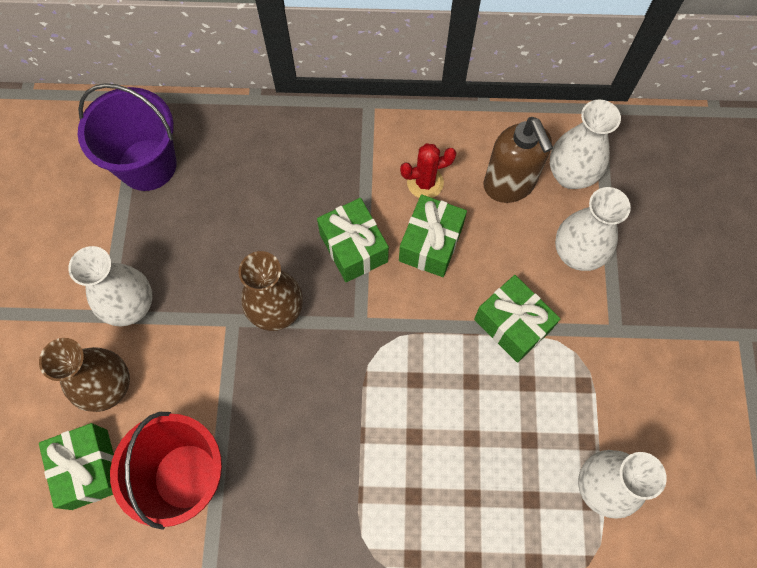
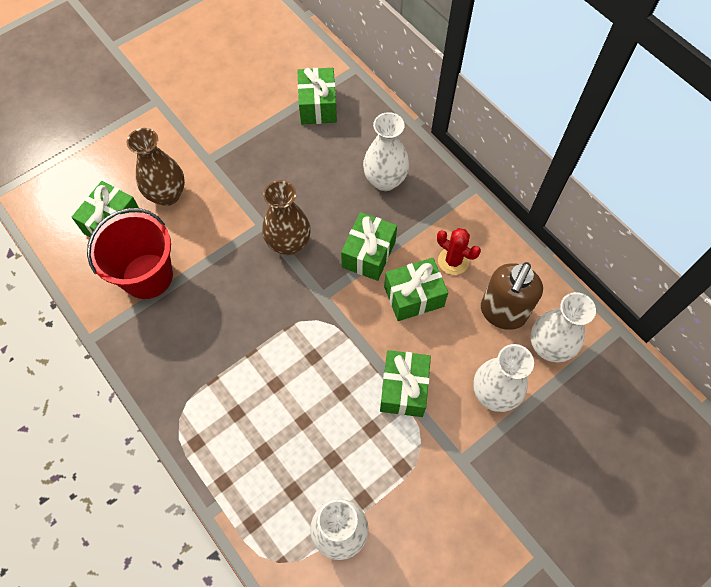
camera: 50 degrees right, 5 degrees down
white vase [68,246,152,326] -> white vase moved to [363,112,409,191]
purple bucket [78,83,177,191] -> green gift [297,68,337,124]

